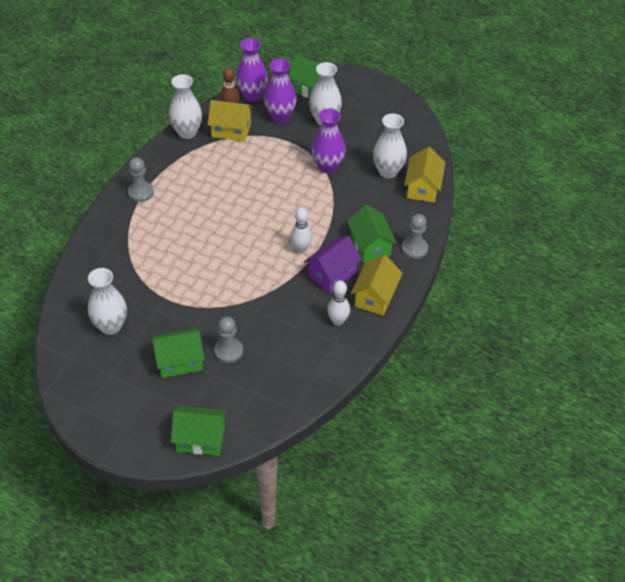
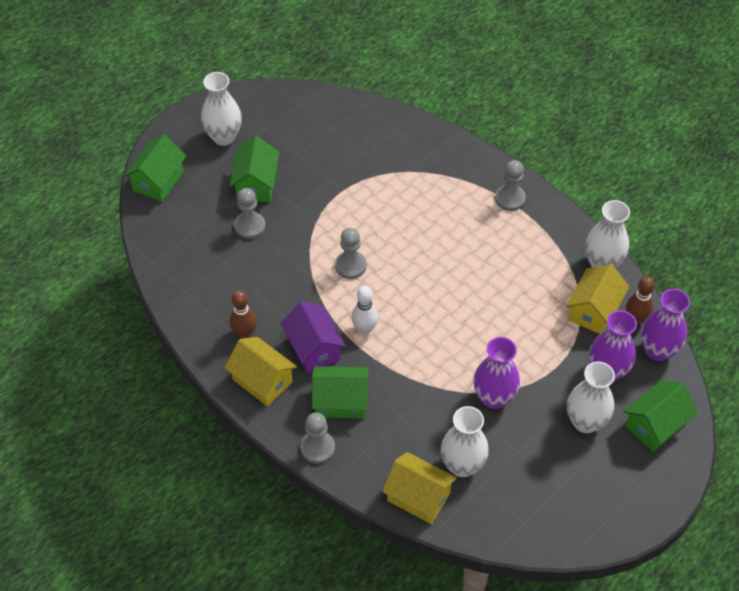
camera: 110 degrees right, 5 degrees up
white vase [88,268,127,335] -> white vase moved to [201,72,242,146]
white bowling pin [327,280,350,326] -> brown bowling pin [230,290,257,339]
none -> grey pawn [335,228,367,279]

